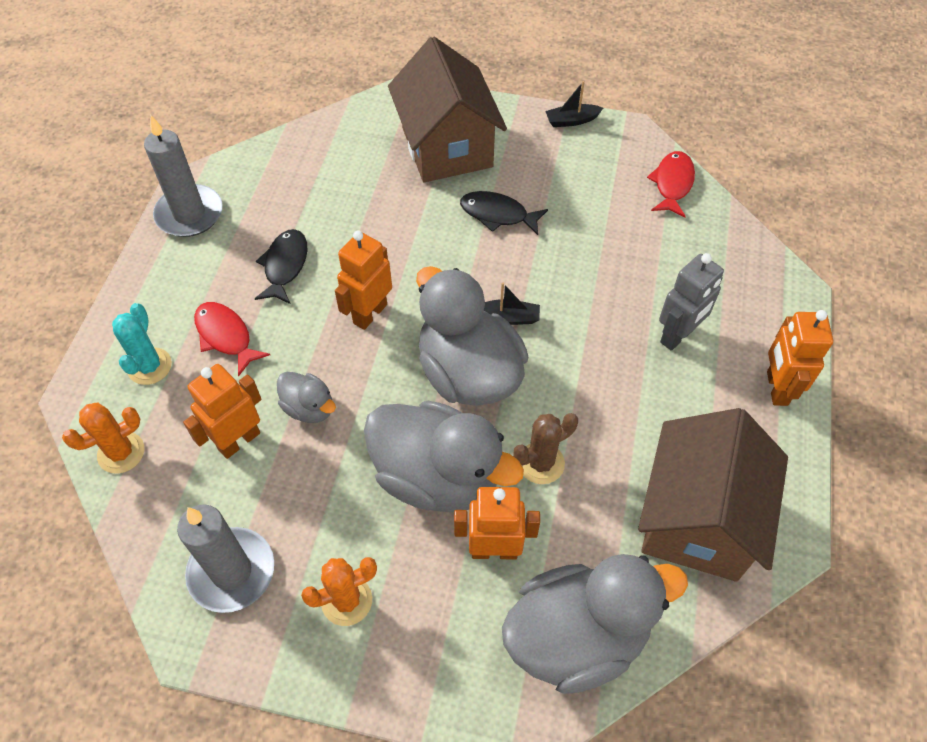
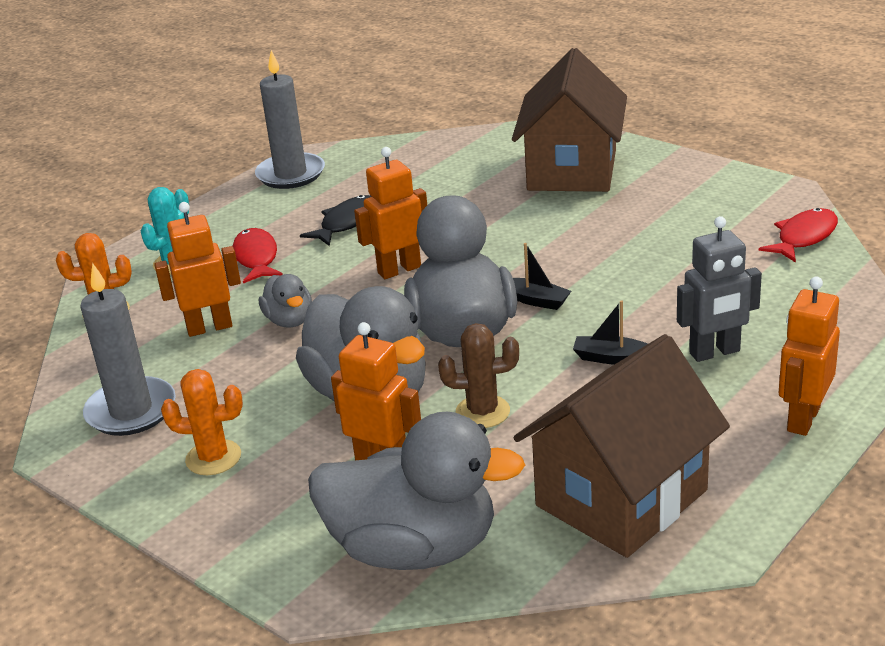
camera: 30 degrees right, 25 degrees down
black fish [460,191,548,235] -> none
black boat [545,81,603,127] -> black boat moved to [573,300,648,365]

